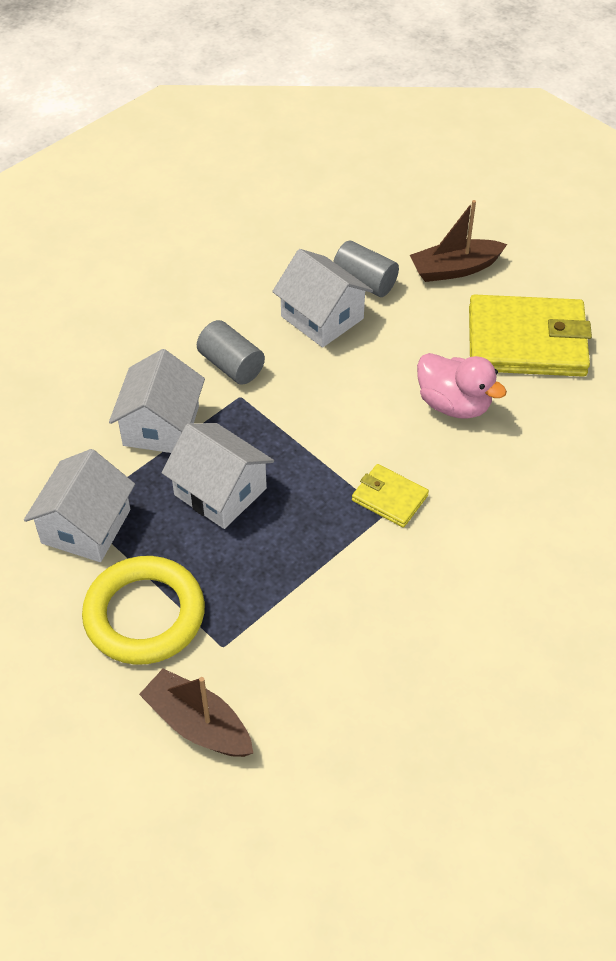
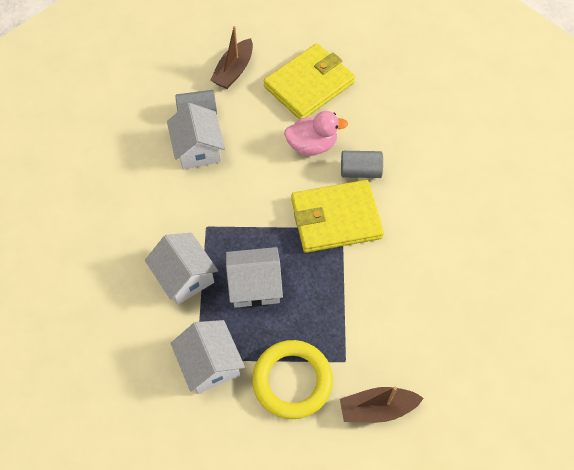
camera: 45 degrees left, 10 degrees up
grey cylinder [197,320,265,384] -> grey cylinder moved to [341,151,383,178]
white house [272,249,373,348] -> white house turned 75 degrees clockwise [167,103,225,170]
yellow wallet [352,464,429,528] -> yellow wallet [291,180,384,253], size x2.05

